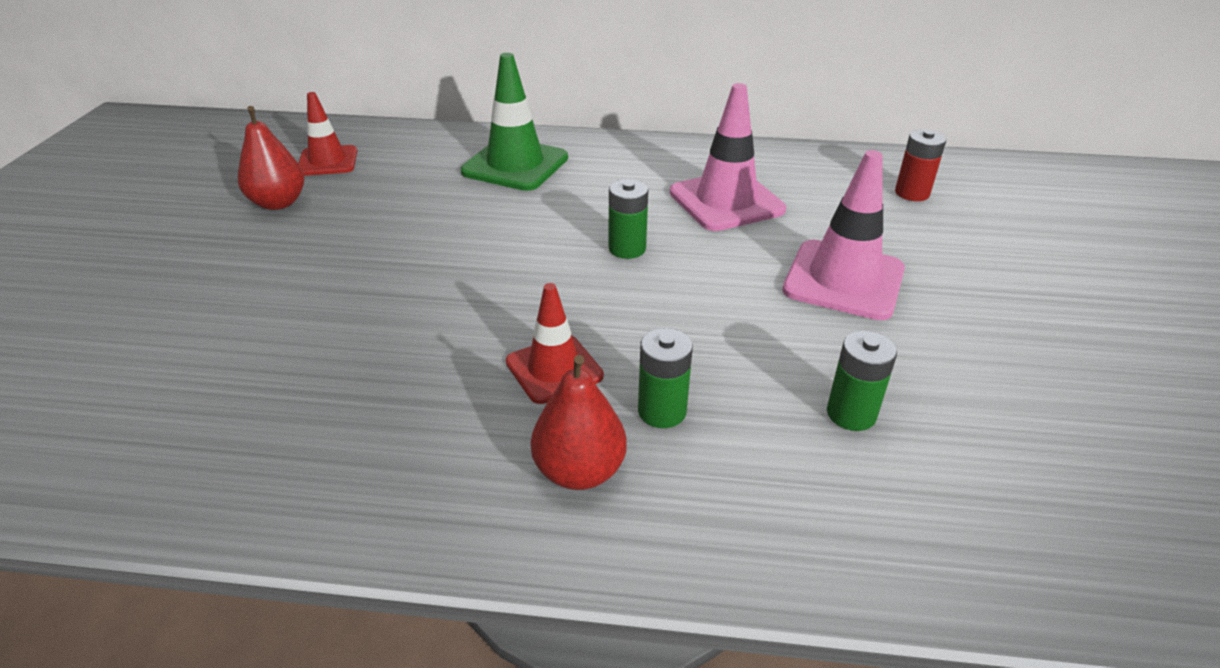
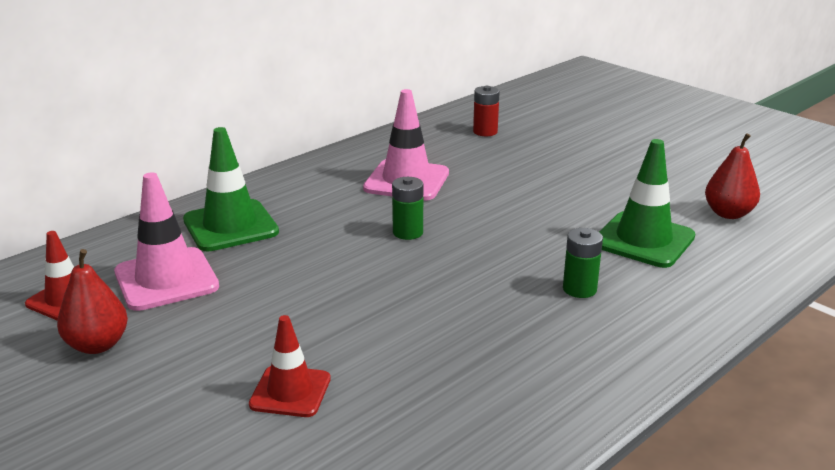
camera: 50 degrees left, 10 degrees down
red traffic cone [506,283,604,404] -> red traffic cone moved to [249,315,331,417]
red pear [531,355,627,490] -> red pear moved to [705,133,760,219]
pink traffic cone [783,150,905,320] -> pink traffic cone moved to [114,172,219,311]
green battery [827,331,897,431] -> green traffic cone [599,139,696,268]

